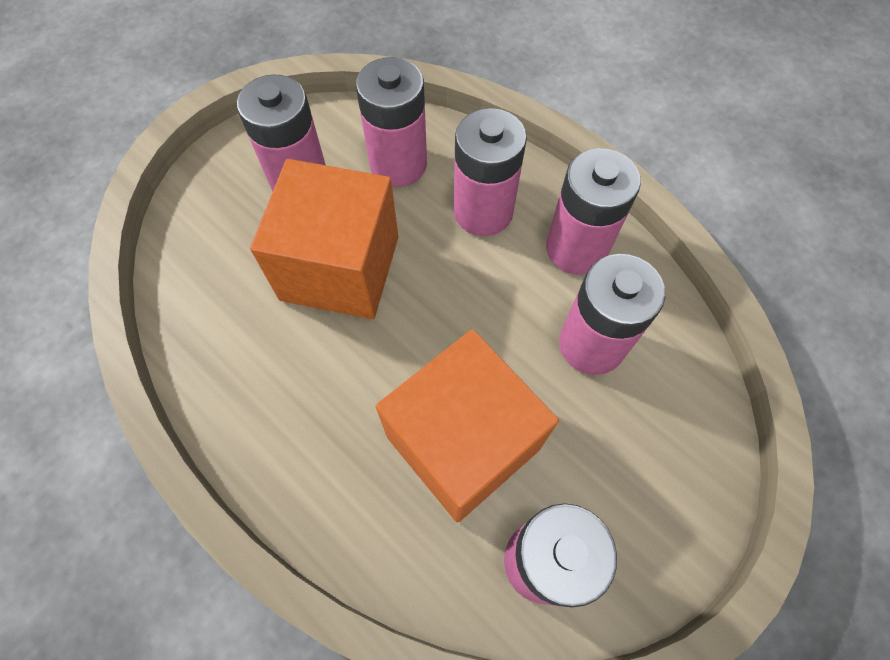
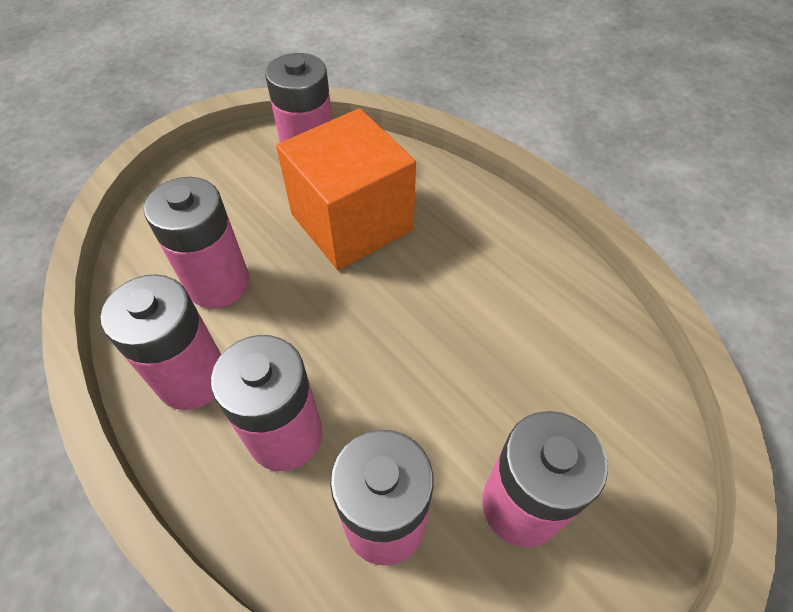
camera: 175 degrees left, 10 degrees down
orange cube [250,159,398,319] -> none

